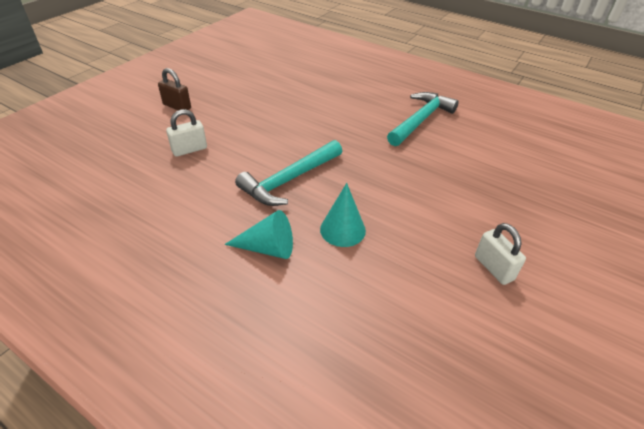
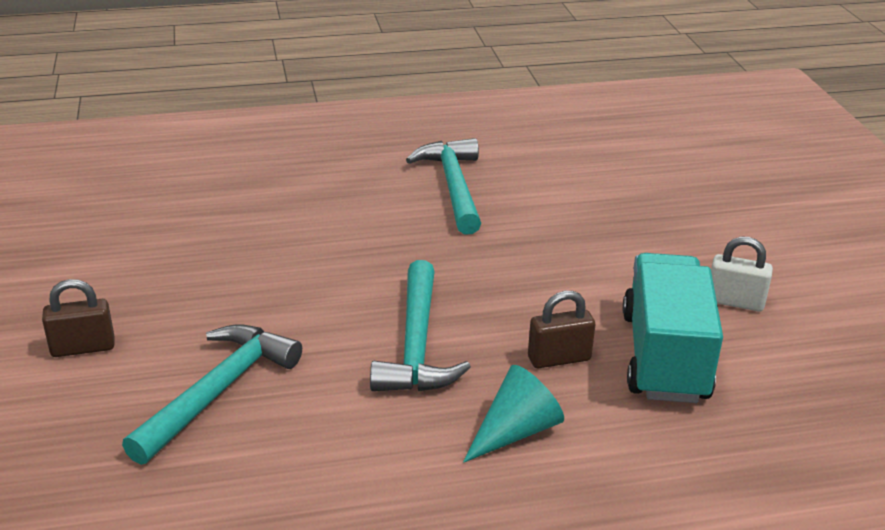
camera: 45 degrees left, 10 degrees down
white padlock [166,109,207,157] -> turquoise hammer [122,324,302,465]
turquoise cone [320,183,366,247] -> brown padlock [528,291,595,368]
none -> turquoise truck [623,253,723,403]

